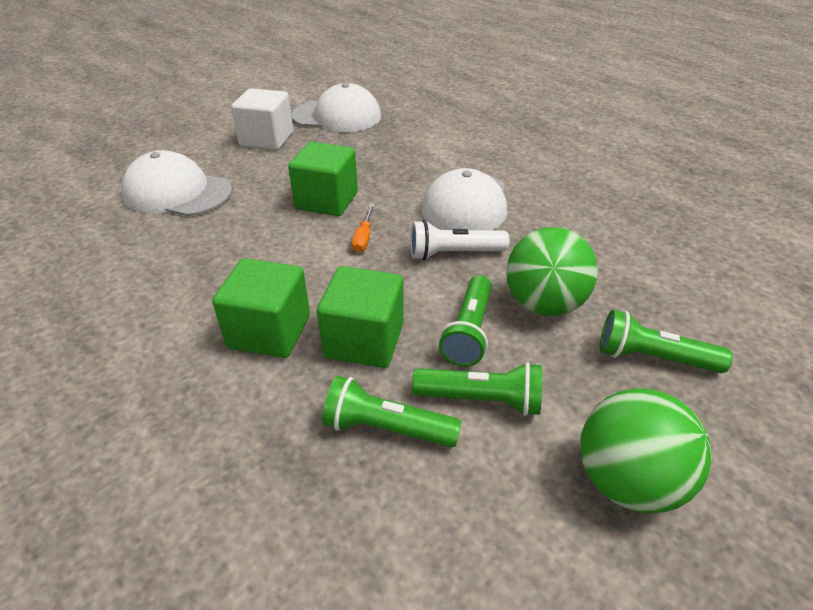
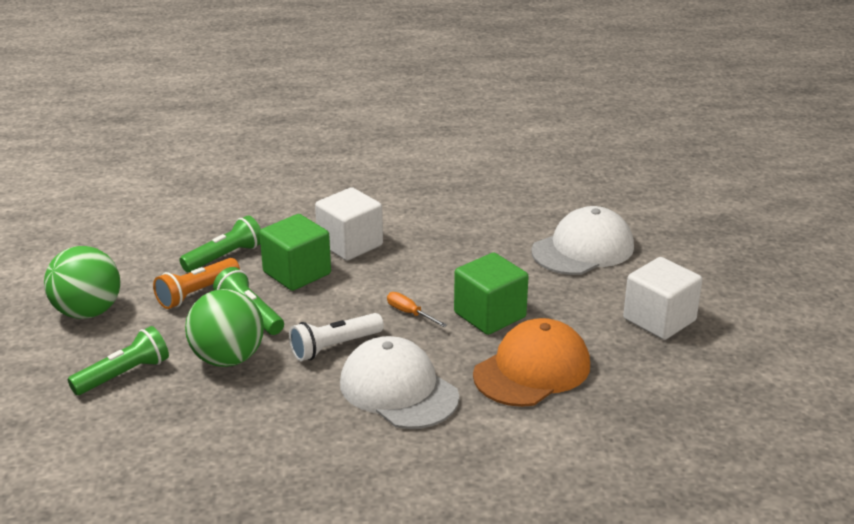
camera: 125 degrees right, 10 degrees down
green cube [212,258,310,358] -> white cube [315,187,383,261]
white cap [291,83,381,132] -> none
white flashlight [410,220,509,260] -> white flashlight turned 150 degrees counterclockwise [289,313,384,361]
green flashlight [412,362,542,416] -> orange flashlight [153,258,240,309]
none -> orange cap [473,318,590,407]

